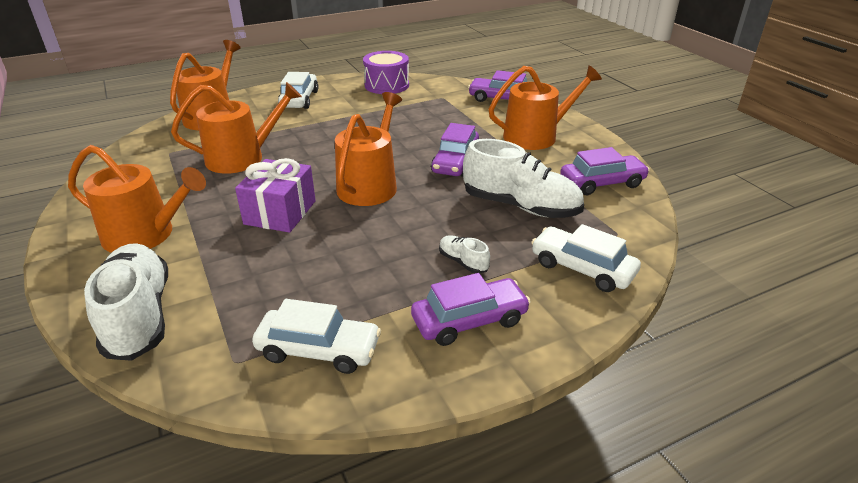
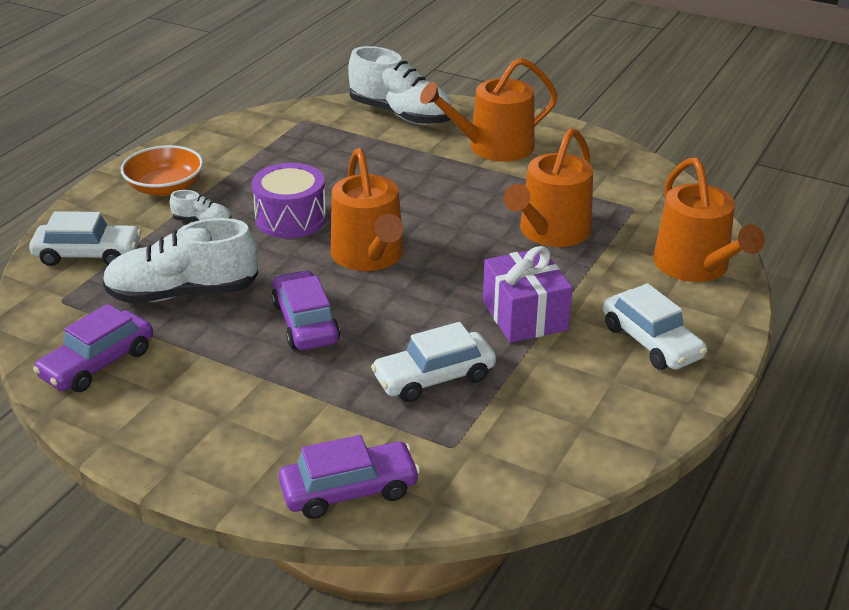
camera: 145 degrees right, 0 degrees up
purple gift [235,158,316,233] -> purple gift moved to [483,246,573,343]
white car [252,299,381,374] -> white car moved to [371,322,496,402]
purple drum [363,51,409,94] -> purple drum moved to [252,163,327,238]
purple car [411,273,531,346] -> orange bowl [121,145,203,196]
orange watering can [489,65,602,150] -> none

